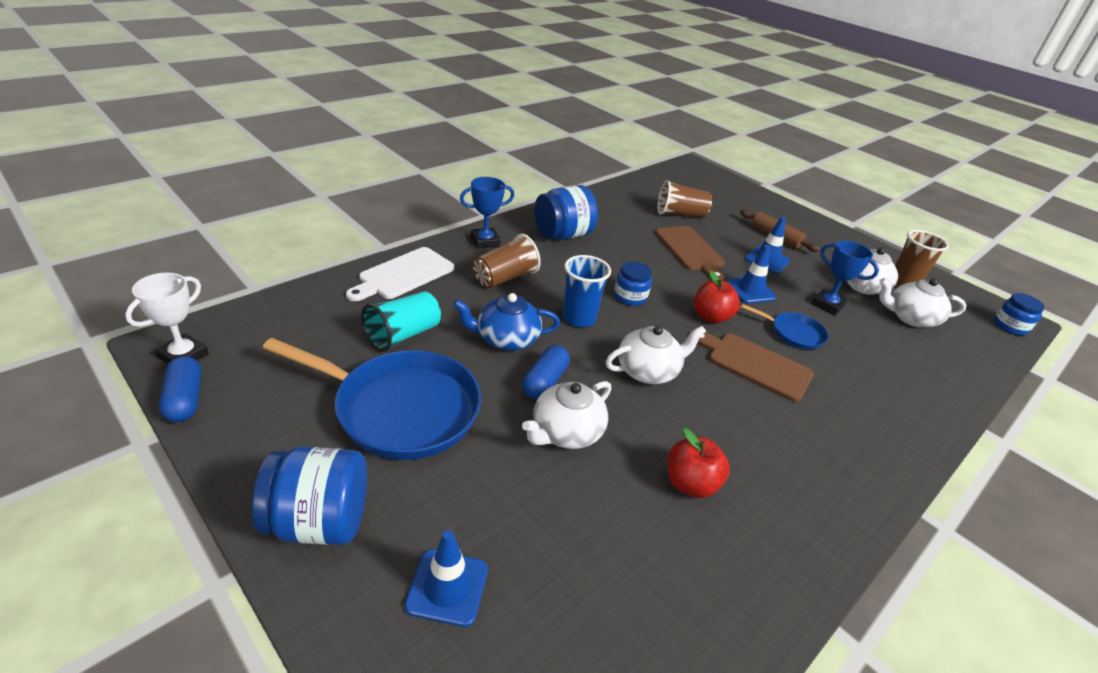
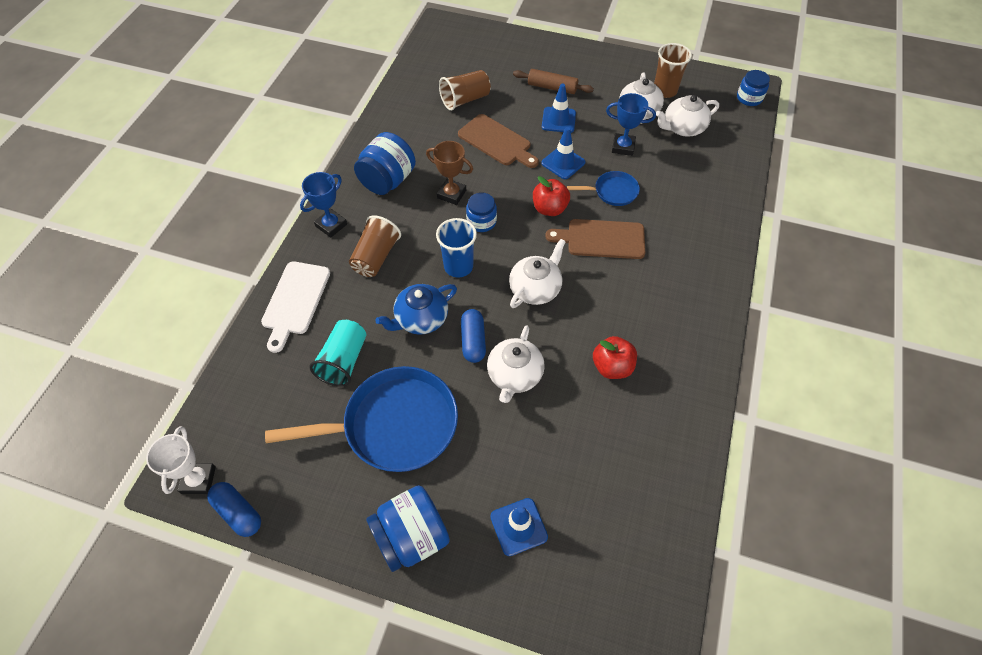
camera: 25 degrees left, 20 degrees up
none -> brown trophy [426,141,473,205]

